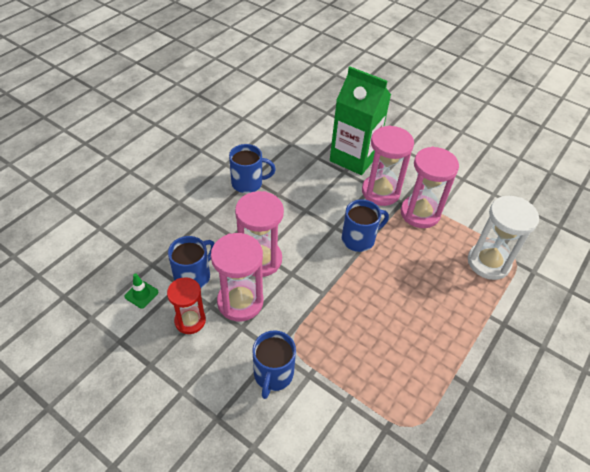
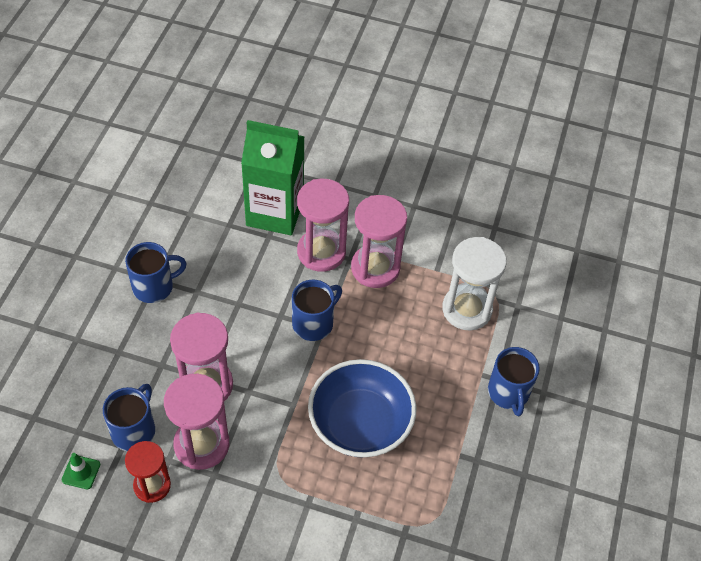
camera: 20 degrees left, 5 degrees up
blue mug [252,330,296,399] -> blue mug moved to [488,347,540,416]
none -> blue bowl [308,359,417,458]

